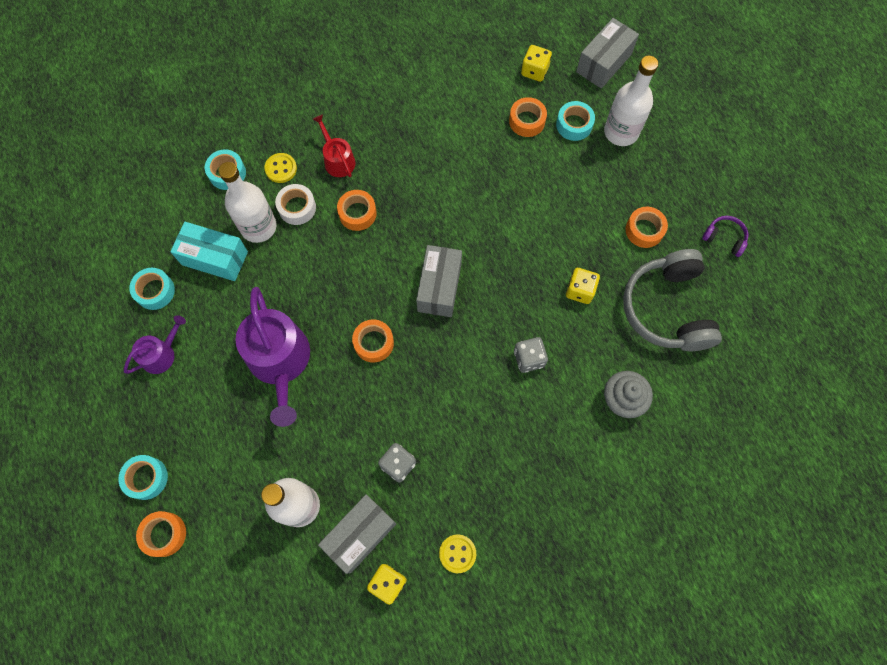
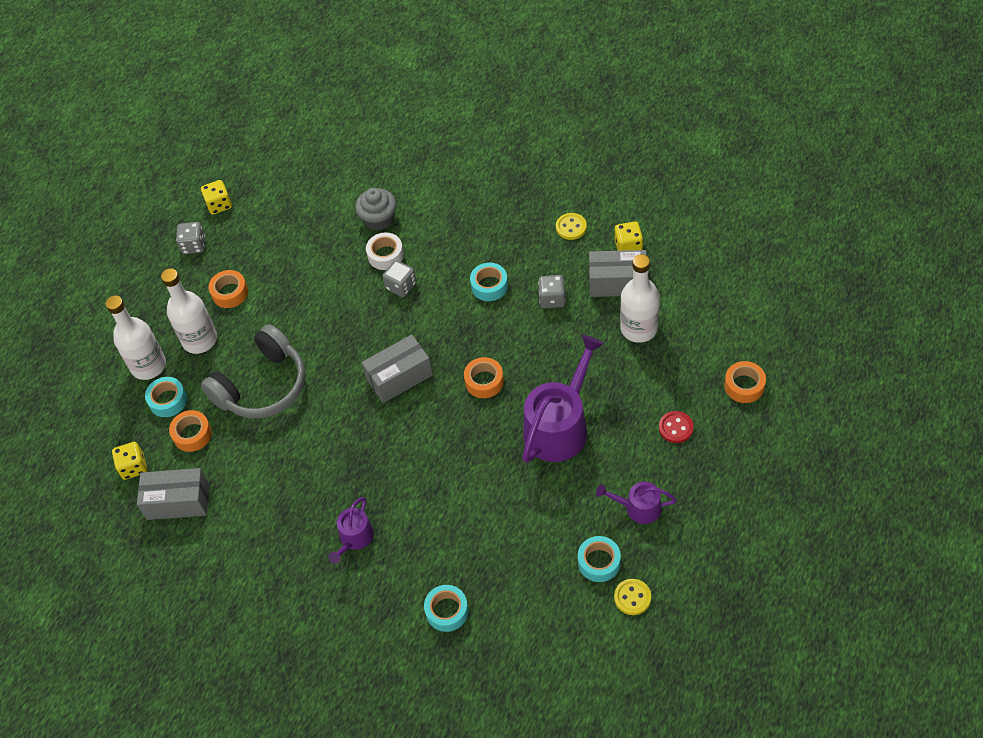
camera: 125 degrees left, 15 degrees down
turquoise tape [118,455,168,500] -> turquoise tape moved to [470,263,508,301]
turquoise box [170,222,248,281] -> none
white bottle [218,162,277,243] -> white bottle moved to [161,268,217,354]
yellow button [264,153,297,183] -> yellow button moved to [614,579,651,615]
white tape [275,184,316,225] -> white tape moved to [366,232,404,270]
red watering can [313,114,355,177] -> purple watering can [328,497,374,564]
orange tape [337,190,377,231] -> none
yellow dice [566,268,600,304] -> yellow dice moved to [201,180,232,215]
grey box [576,18,639,89] -> grey box moved to [137,468,209,520]
grey headphones [623,249,722,351] -> grey headphones moved to [201,324,305,418]
purple headphones [702,216,748,257] -> grey dice [176,222,205,254]
none -> red button [659,411,694,443]

